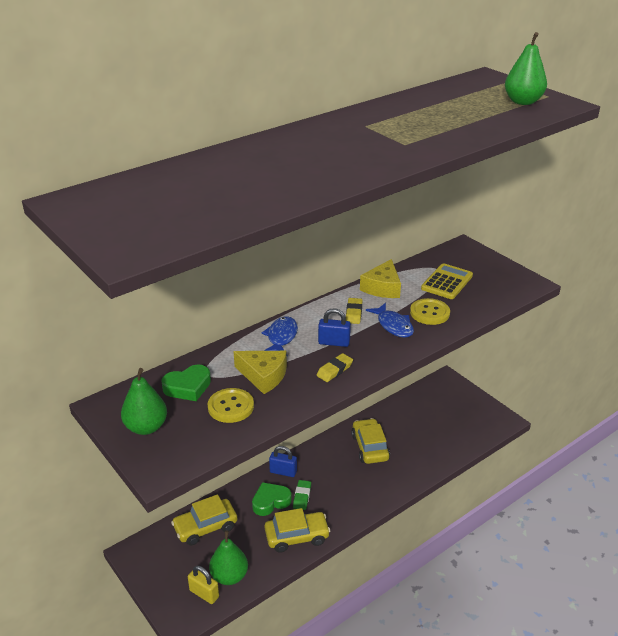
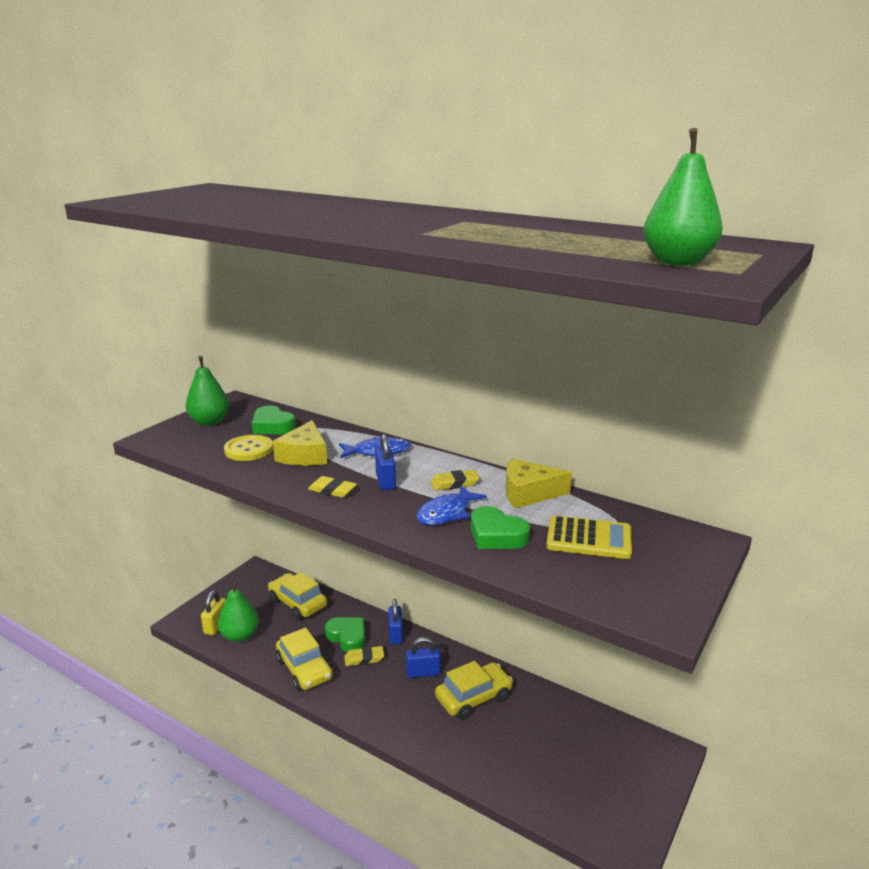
camera: 70 degrees right, 10 degrees down
green eraser [293,480,311,510] -> yellow eraser [344,646,384,666]
yellow button [410,298,450,325] -> green heart [471,506,530,549]
none -> blue padlock [406,637,440,678]

